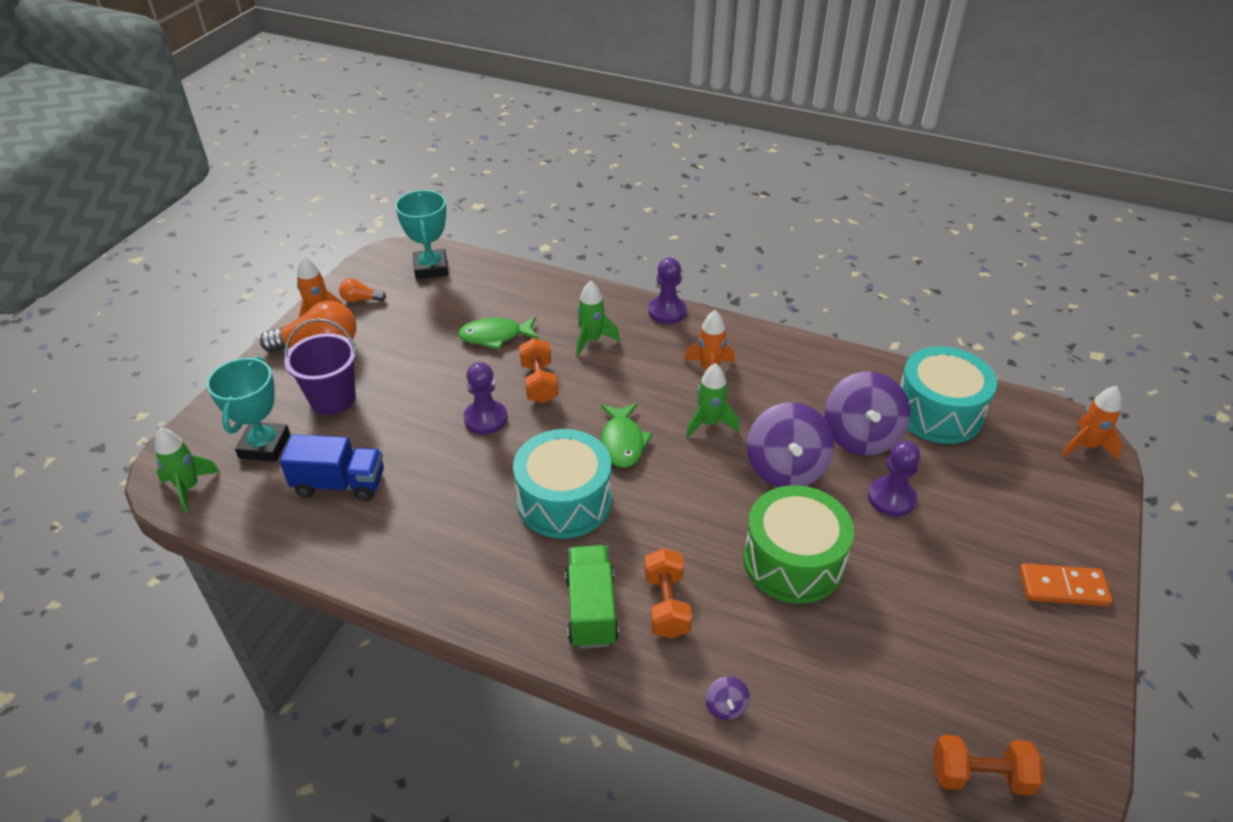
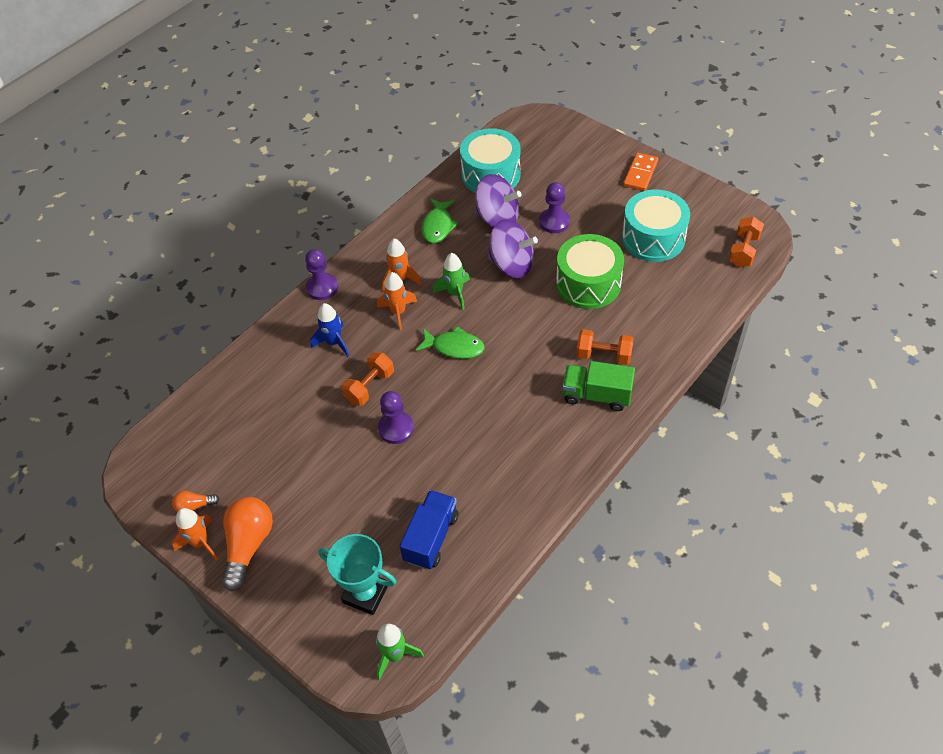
camera: 70 degrees left, 10 degrees up
purple bucket [284,318,357,415] -> none
orange light bulb [339,279,386,302] -> orange light bulb turned 60 degrees clockwise [172,491,219,512]
turquoise trophy [395,190,448,279] -> none
green fish [458,317,539,350] -> green fish moved to [421,198,459,243]
turquoise drum [513,429,612,539] -> turquoise drum moved to [622,189,690,262]
orange dumbbell [519,338,558,404] -> orange dumbbell turned 60 degrees counterclockwise [341,352,394,406]
green rocket [576,281,620,356] -> blue rocket [310,303,349,357]
purple spinning top [705,677,750,720] -> none
orange rocket [1061,386,1123,460] -> orange rocket moved to [377,272,417,330]

